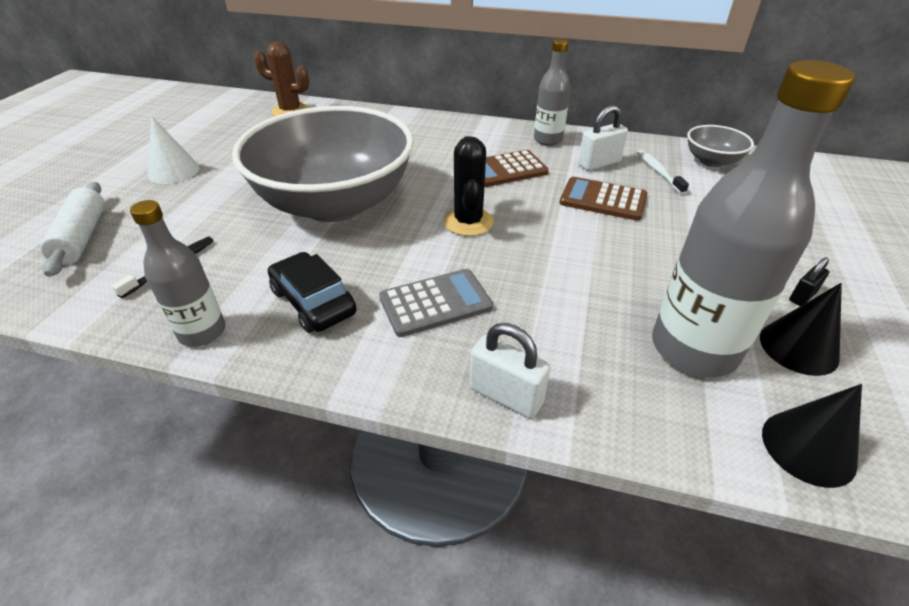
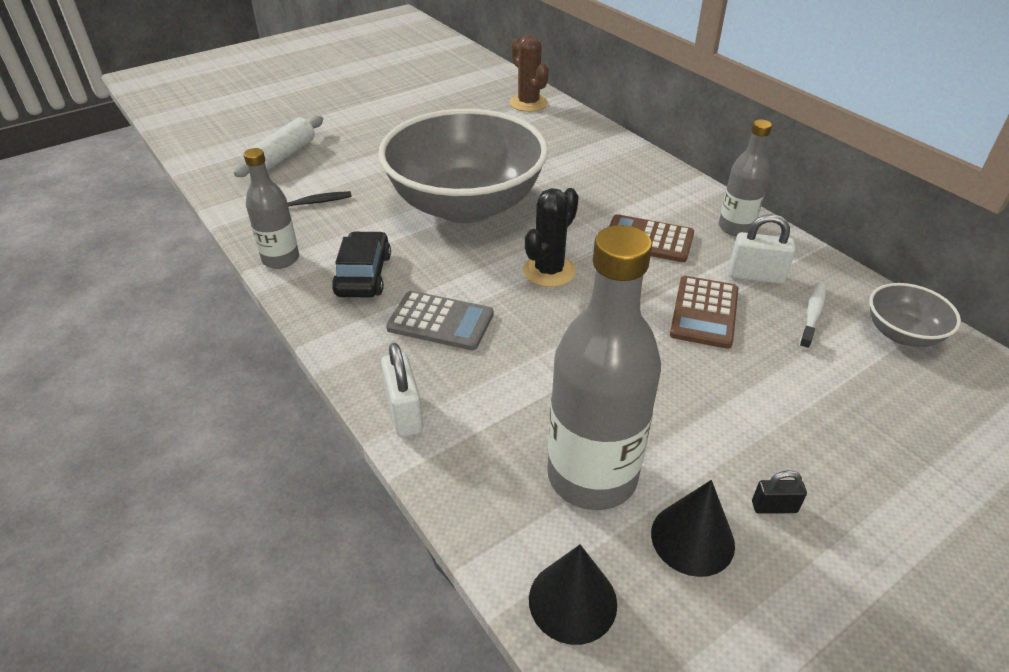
camera: 40 degrees right, 0 degrees up
white cone [148,116,199,184] -> none
brown calculator [560,177,647,221] -> brown calculator turned 135 degrees counterclockwise [670,276,738,349]

